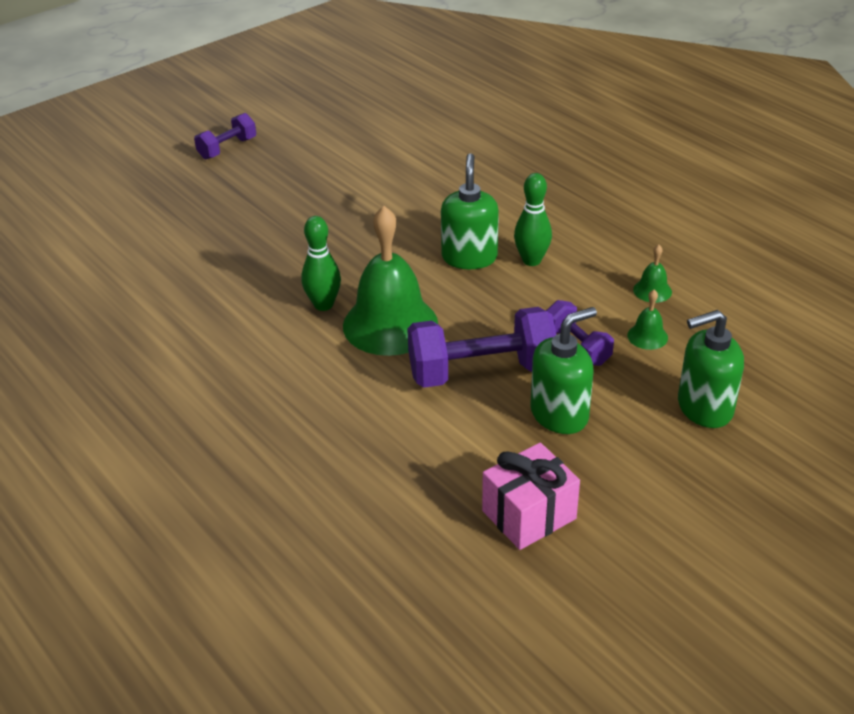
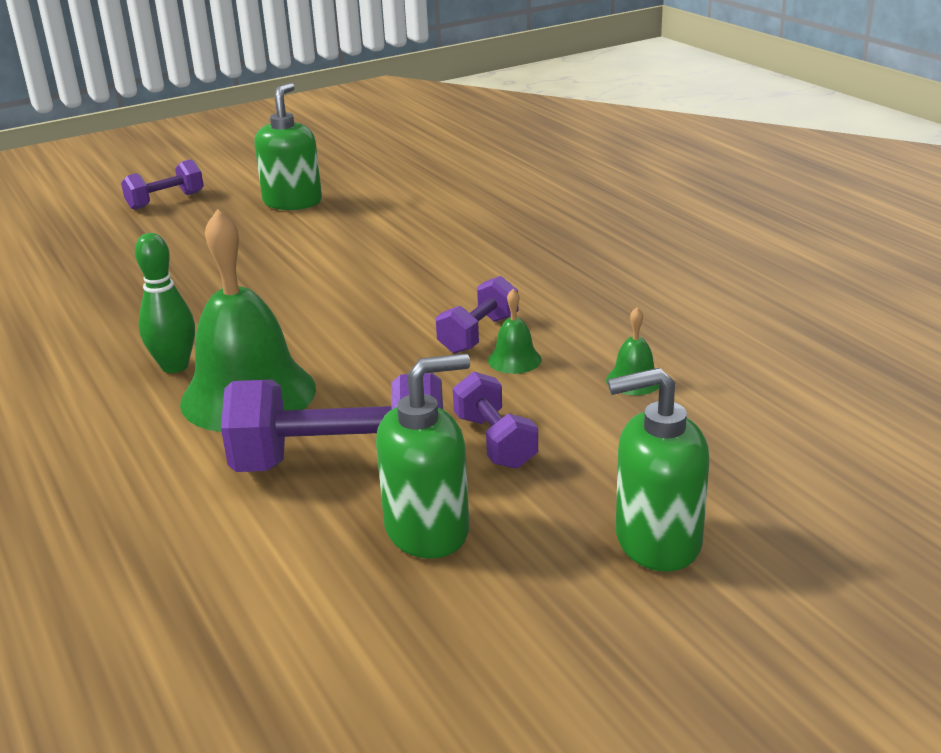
camera: 10 degrees right, 10 degrees down
green soap dispenser [441,153,499,269] -> green soap dispenser moved to [254,83,322,210]
pink gift [482,443,580,550] -> none
green bowling pin [514,173,552,266] -> purple dumbbell [435,276,518,354]
green bell [627,290,668,350] -> green bell moved to [488,289,542,374]

